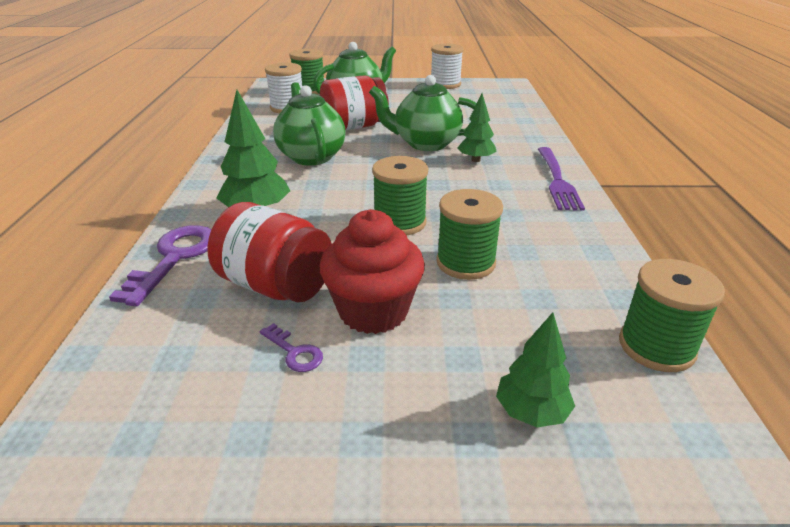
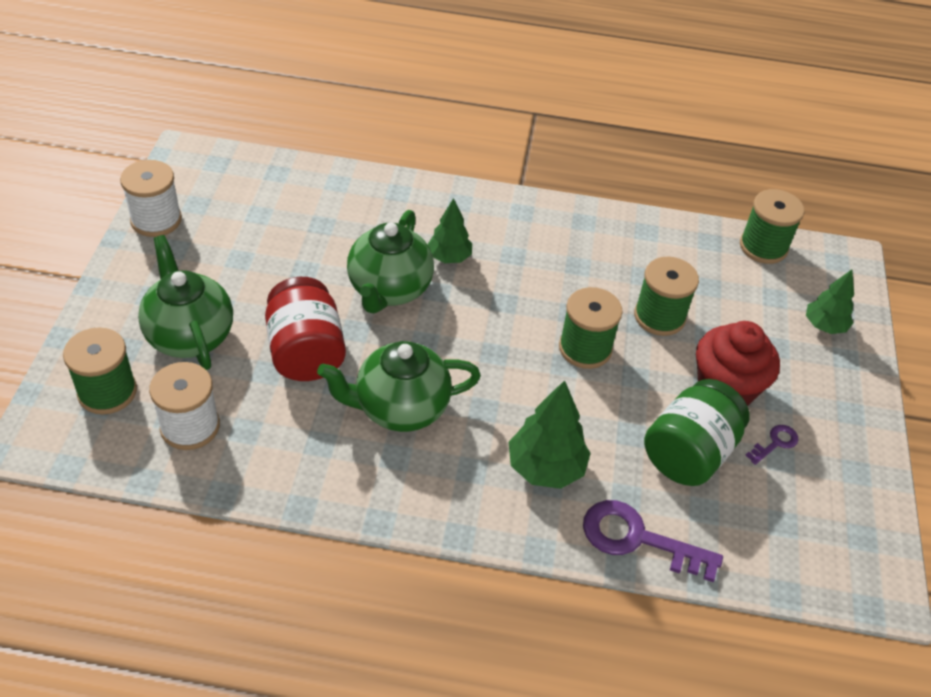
camera: 85 degrees left, 15 degrees up
red jar [207,202,332,302] -> green jar [644,379,750,486]
purple fork [538,147,585,211] -> none

